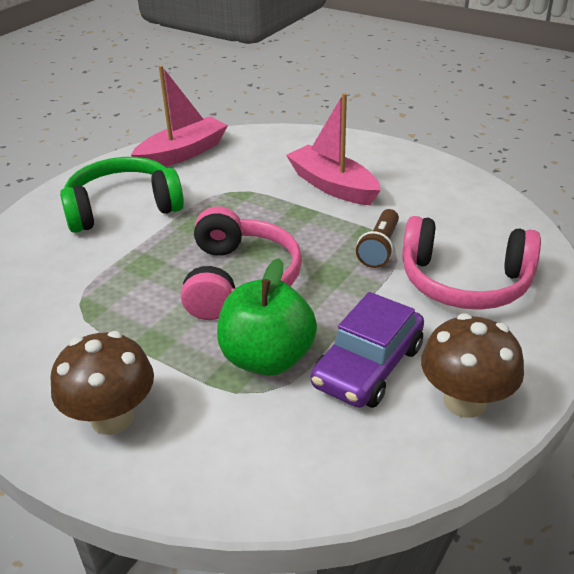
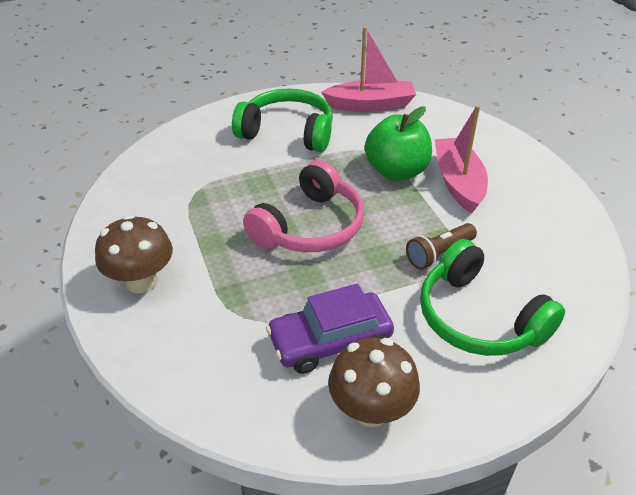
camera: 35 degrees right, 5 degrees up
green apple [217,258,317,376] -> green apple moved to [365,107,432,181]
pink headphones [402,216,541,310] -> green headphones [420,239,565,356]

